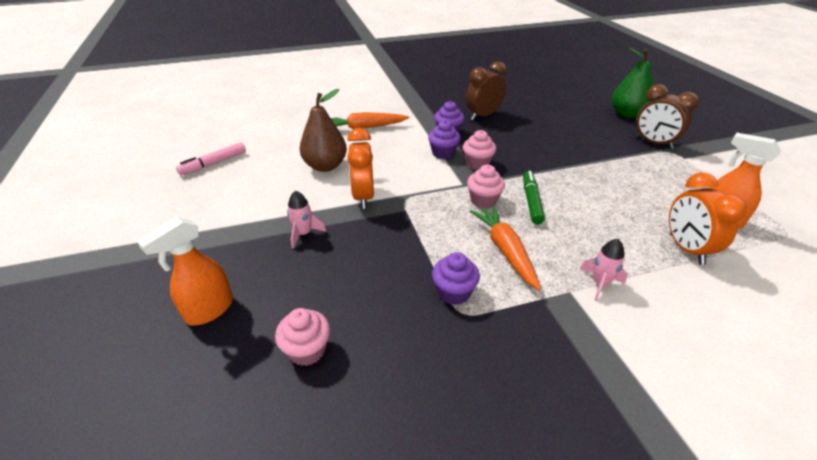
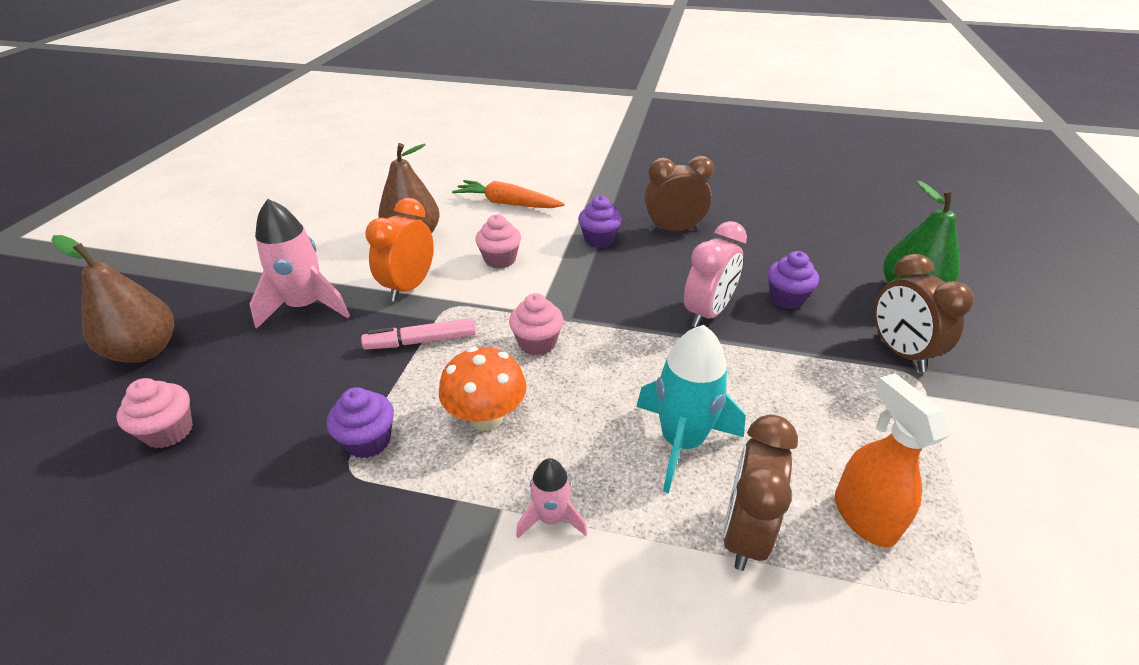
camera: 30 degrees right, 0 degrees up
orange spray bottle [137,217,233,326] -> brown pear [51,235,174,363]
pink marker [176,142,246,175] -> pink marker moved to [361,318,476,350]
pink rocket [287,190,327,249] -> pink rocket [250,199,350,329], size x1.82
purple cupcake [428,120,461,159] -> purple cupcake moved to [768,251,819,309]
pink cupcake [463,130,496,170] -> pink cupcake moved to [475,214,521,269]
orange carrot [470,205,541,291] -> orange mushroom [439,347,527,431]
green marker [523,171,545,224] -> none
orange clock [669,172,747,265] -> brown clock [723,414,798,571]
none -> turquoise rocket [636,325,746,493]
none -> pink clock [684,221,747,327]

